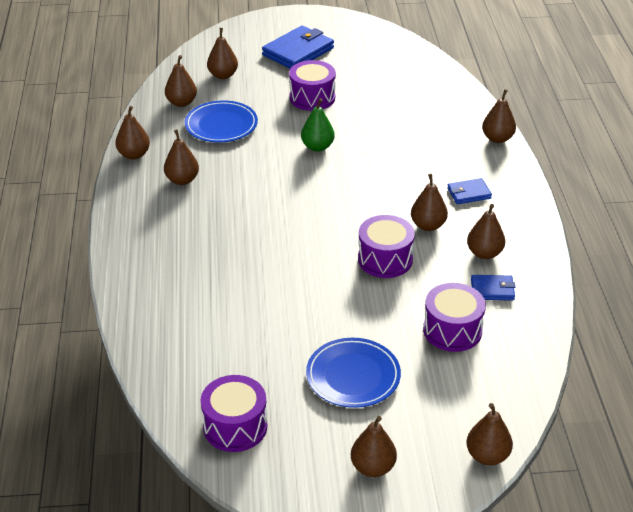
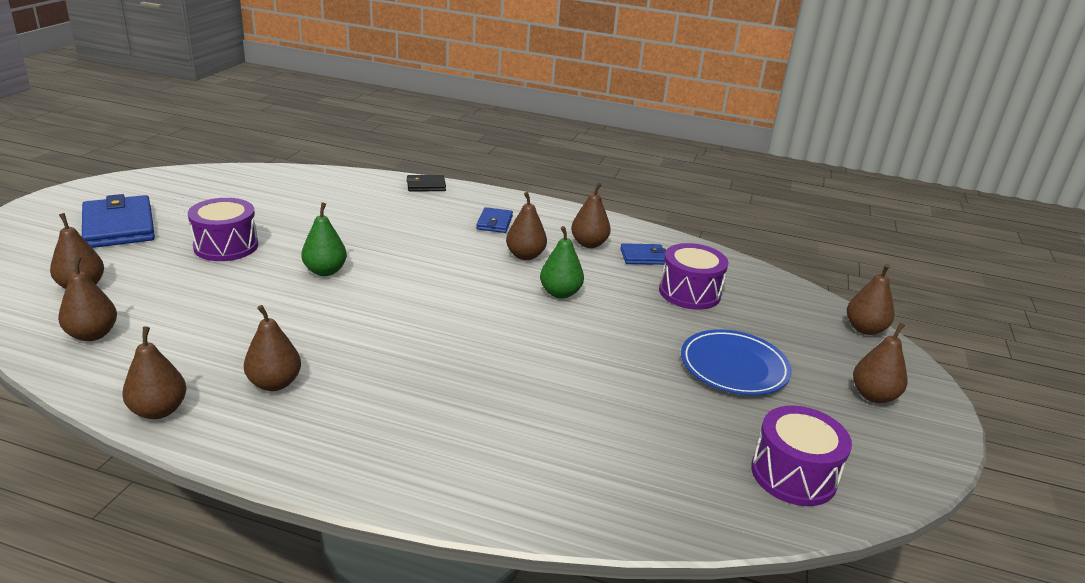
camera: 70 degrees left, 10 degrees down
blue plate [185,100,258,142] -> none
purple drum [358,215,415,278] -> green pear [540,226,584,299]
blue wallet [471,275,515,301] -> blue wallet turned 60 degrees clockwise [620,243,666,265]
brown pear [482,89,516,143] -> black wallet [406,175,446,192]

